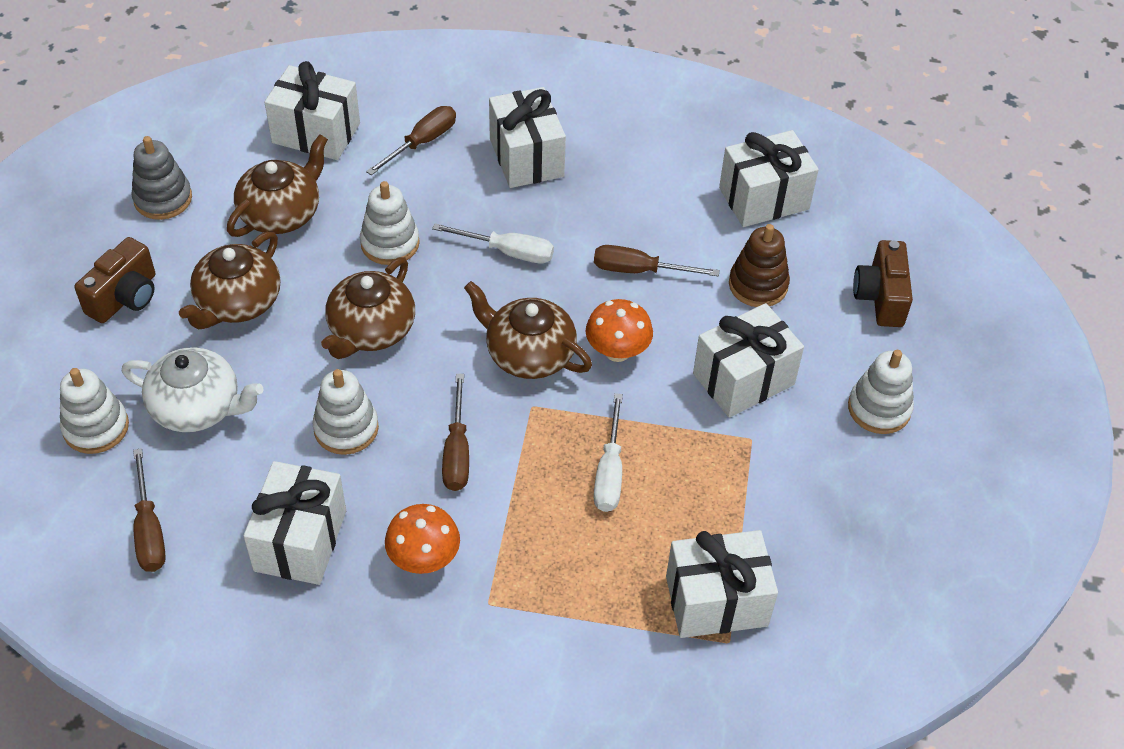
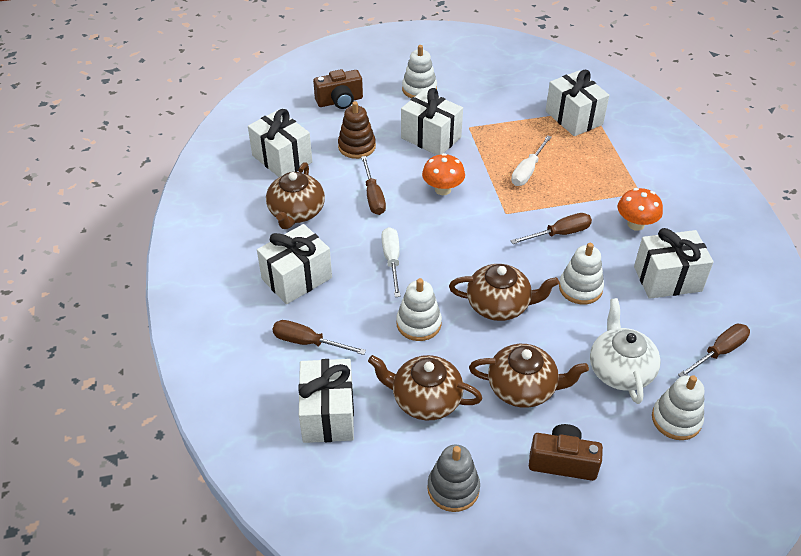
camera: 110 degrees left, 5 degrees down
brown teapot [464,281,592,379] -> brown teapot moved to [266,162,325,229]
white screwdriver [594,393,623,512] -> white screwdriver turned 135 degrees clockwise [511,135,552,186]

